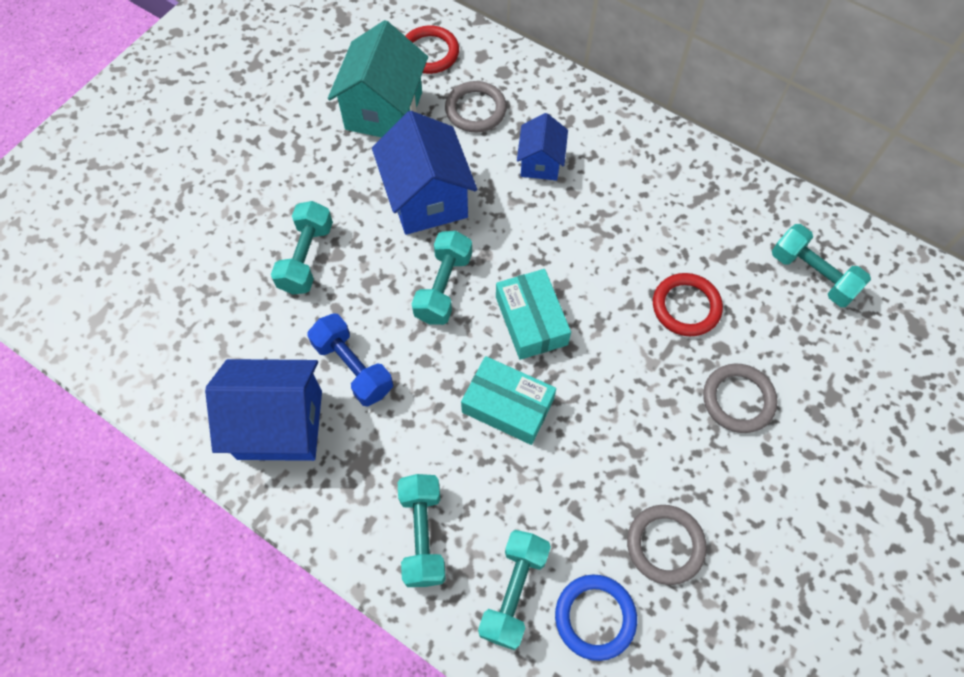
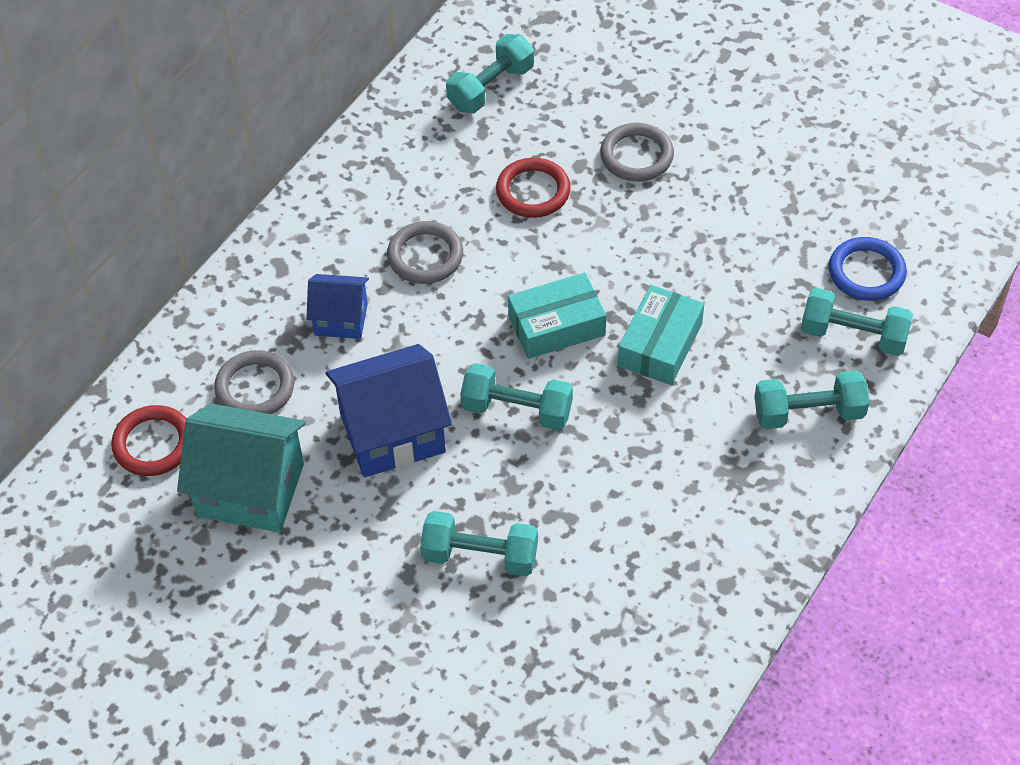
camera: 90 degrees left, 10 degrees down
blue house [205,359,322,461] -> none
blue dumbbell [307,313,393,407] -> none
grey ring [627,505,707,585] -> grey ring moved to [387,221,463,284]

